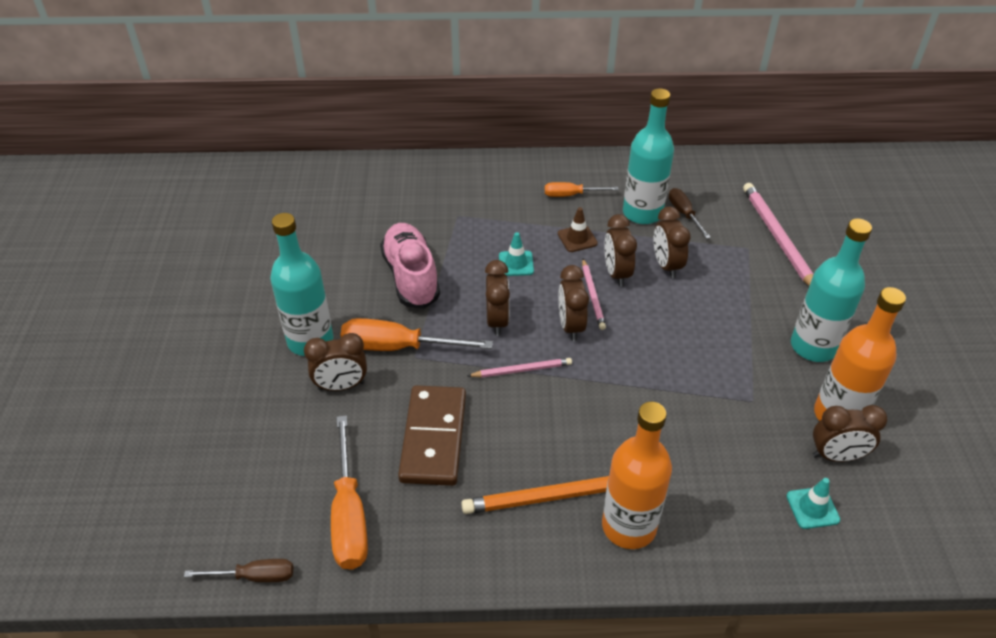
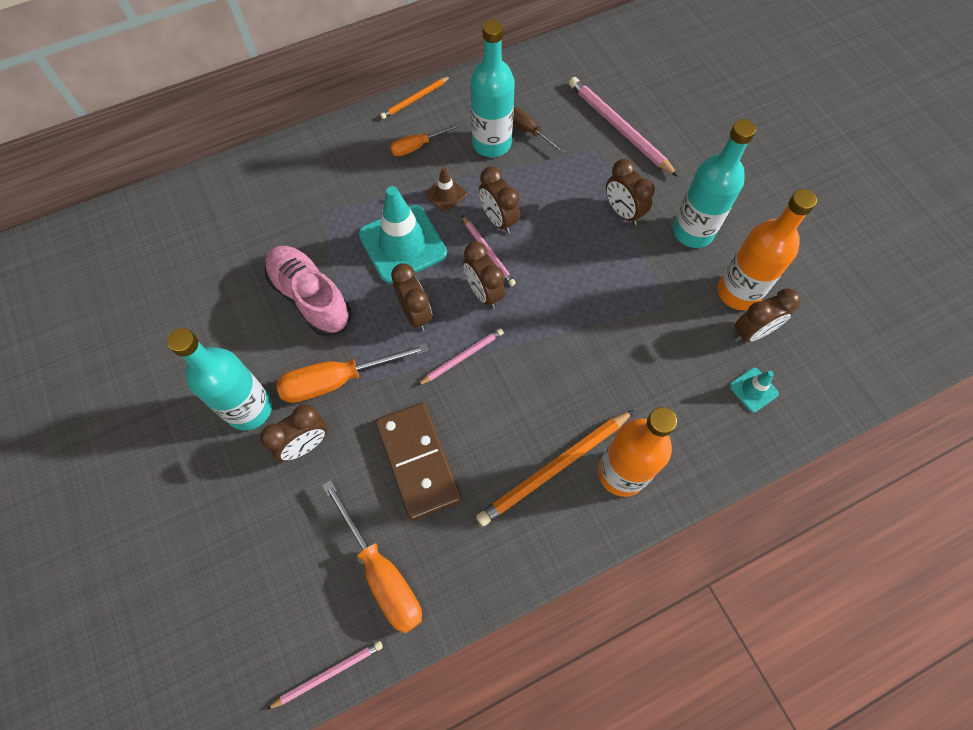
camera: 25 degrees left, 20 degrees up
brown screwdriver [184,559,293,582] -> pink pencil [266,641,383,710]
turquoise traffic cone [499,232,534,276] -> turquoise traffic cone [359,186,447,283], size x2.12
brown clock [654,207,691,278] -> brown clock moved to [606,159,655,225]
none -> orange pencil [380,76,451,119]

